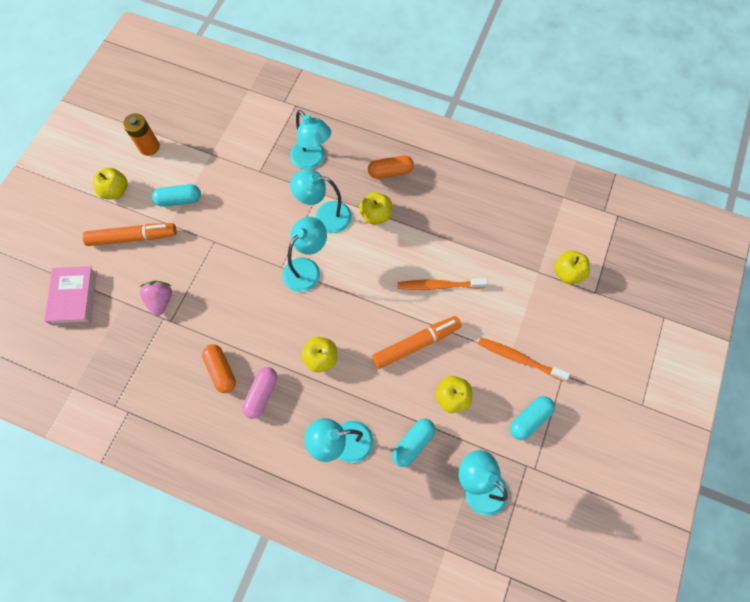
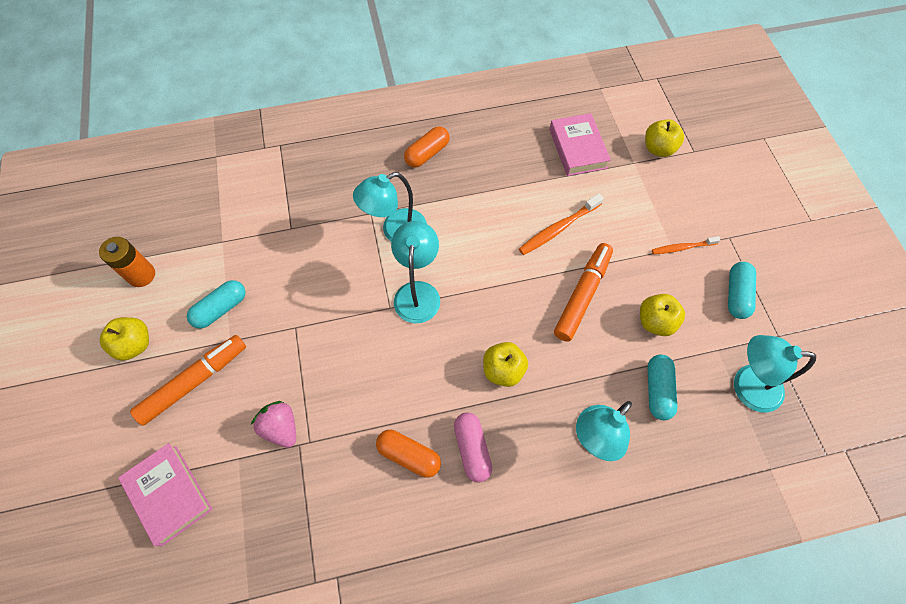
camera: 35 degrees left, 5 degrees down
turquoise lamp [290,110,331,170] -> none
yellow apple [359,192,392,225] -> none
orange toothbrush [478,338,570,382] -> orange toothbrush [652,236,721,254], size x0.65
none -> pink book [549,113,611,176]

